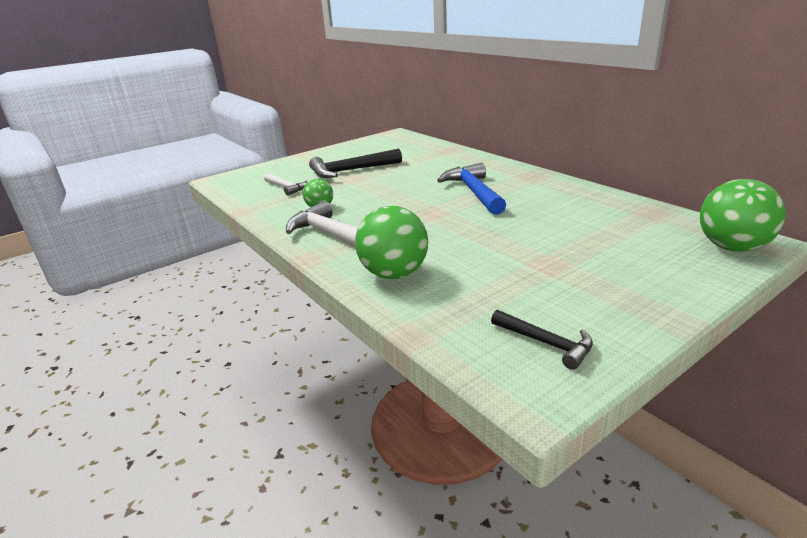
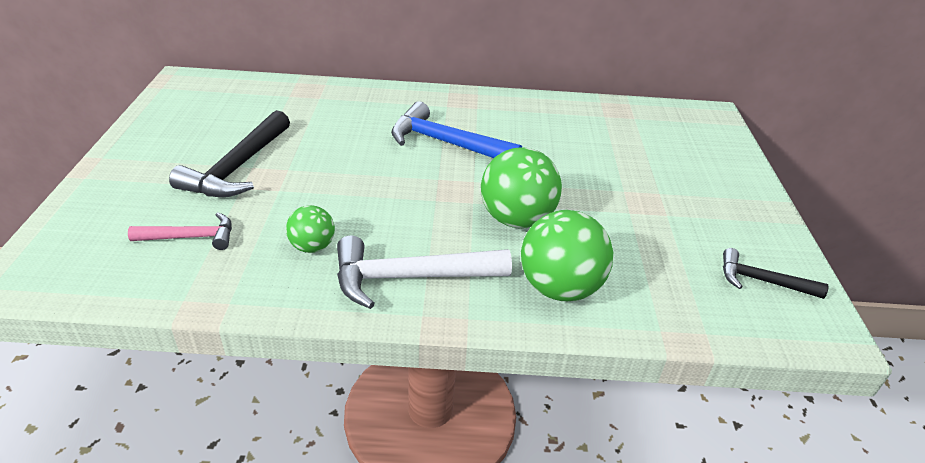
camera: 55 degrees left, 10 degrees up
white hammer [264,173,308,196] -> pink hammer [128,213,232,250]
black hammer [491,310,593,370] -> black hammer turned 150 degrees counterclockwise [723,248,829,299]
green ball [700,179,786,252] -> green ball moved to [481,147,562,228]

